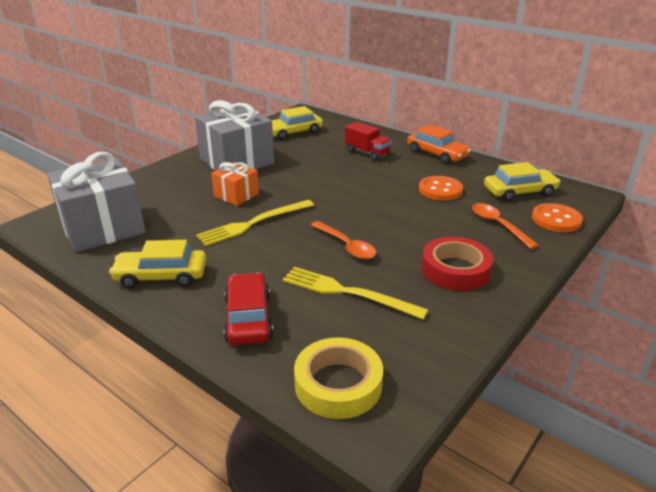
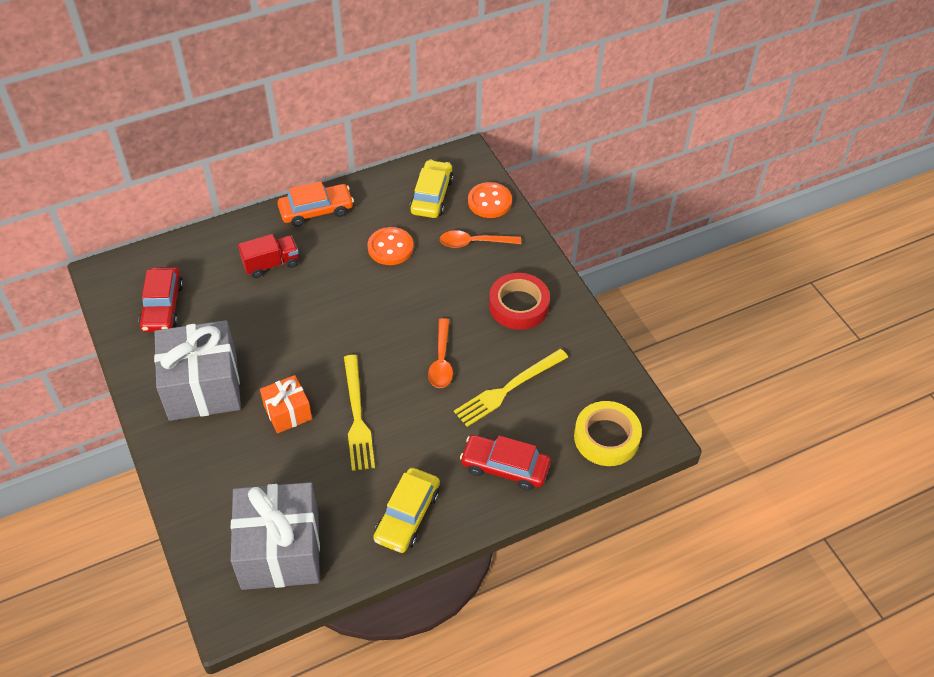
camera: 65 degrees left, 20 degrees up
yellow car [272,106,323,140] -> red car [139,267,183,332]
orange spoon [311,221,376,259] -> orange spoon turned 105 degrees clockwise [428,318,453,388]

